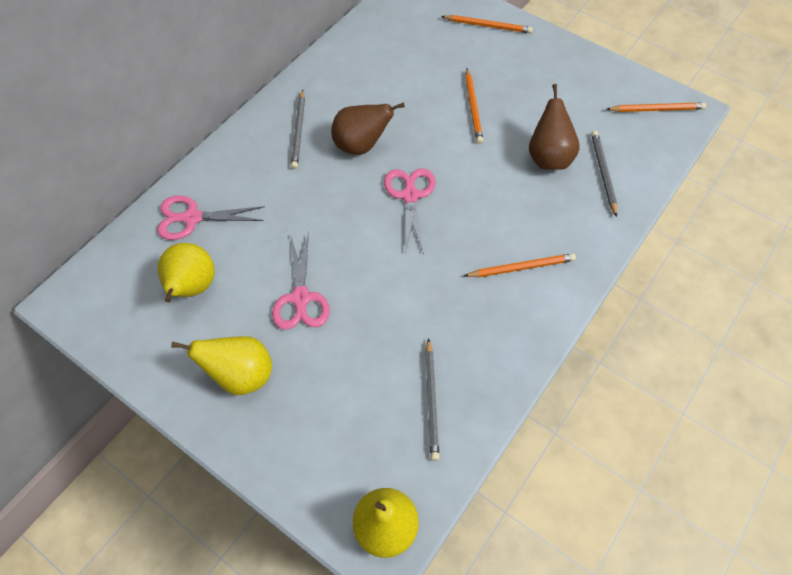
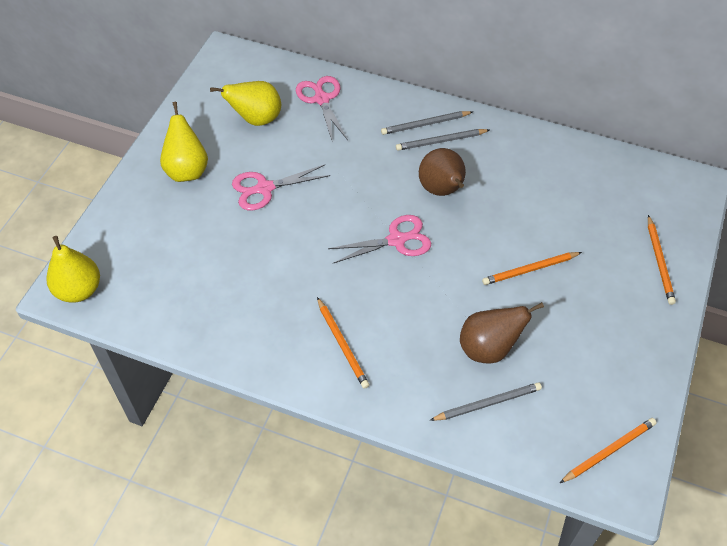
camera: 75 degrees right, 5 degrees down
grey pencil [425,338,439,461] -> grey pencil moved to [381,111,473,135]
orange pencil [607,103,706,112] -> orange pencil turned 105 degrees counterclockwise [560,418,657,483]

